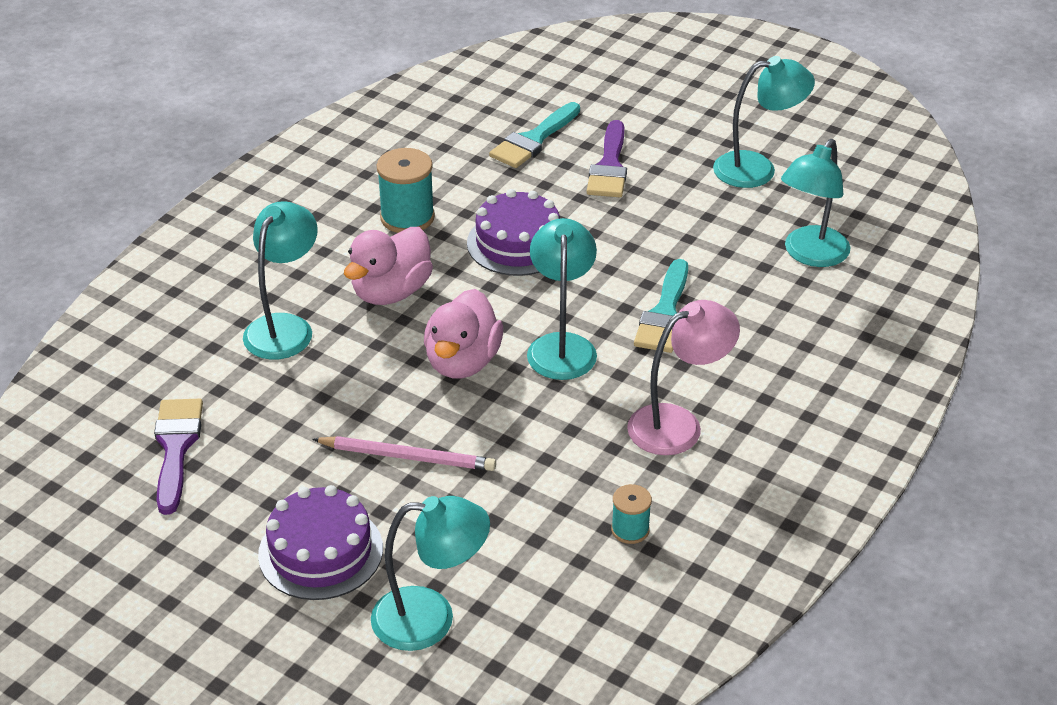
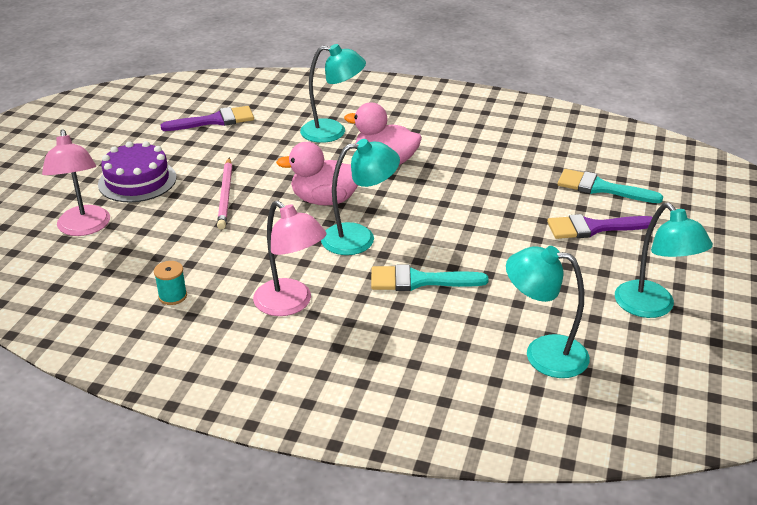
camera: 75 degrees right, 5 degrees down
turquoise lamp [371,496,490,651] -> pink lamp [42,129,110,236]
turquoise spool [377,148,435,233] -> none
purple cake [467,189,560,276] -> none

